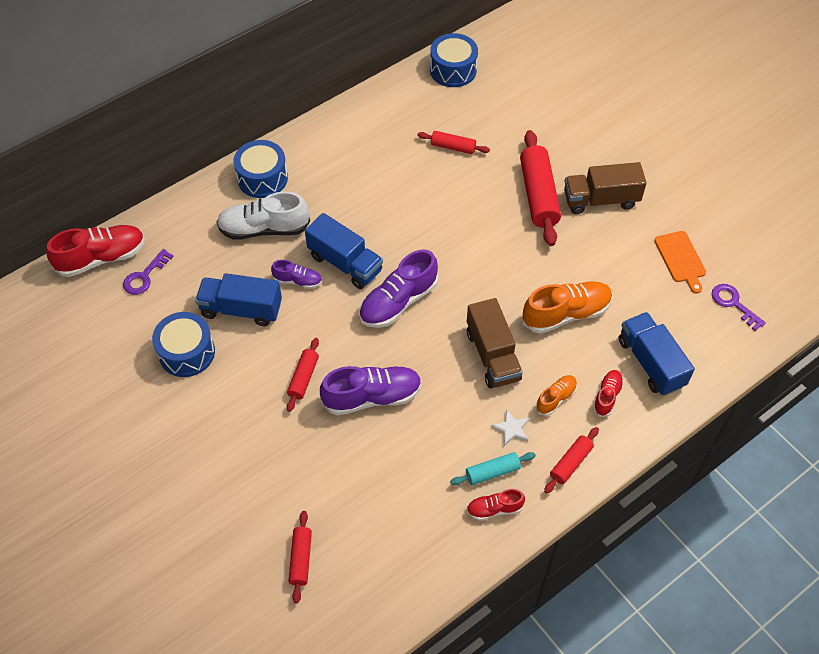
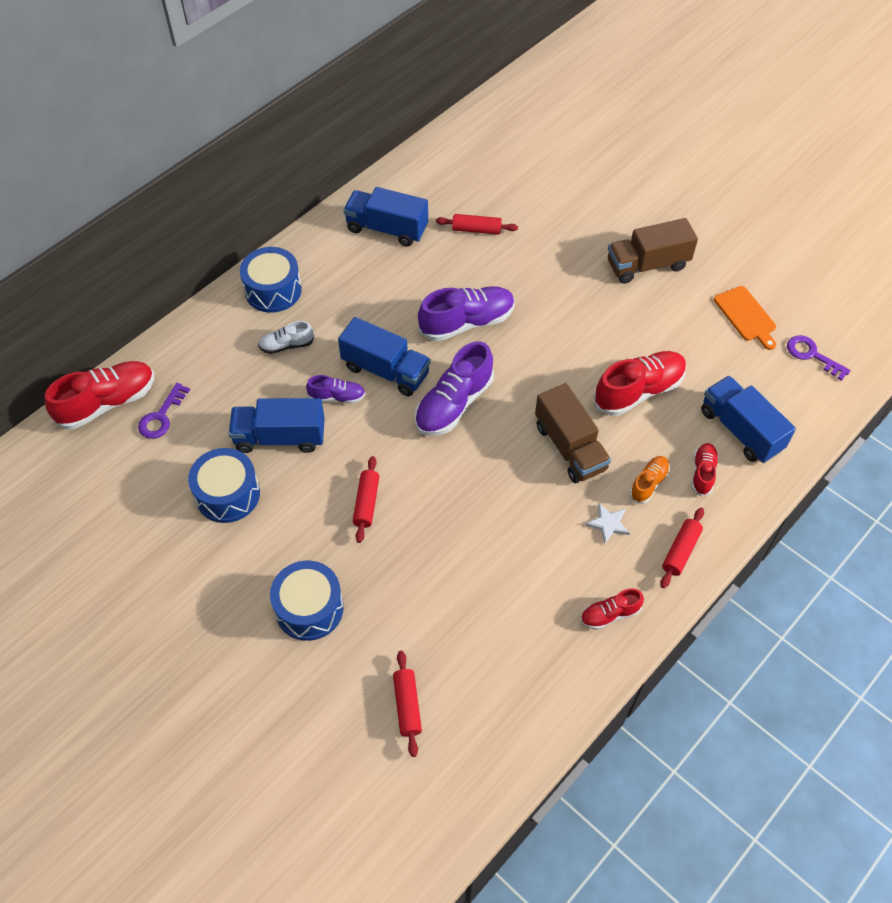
camera: 10 degrees left, 0 degrees up
white shoe [216,192,310,240] -> white shoe [258,321,314,354], size x0.54
purple shoe [320,366,422,416] -> purple shoe moved to [418,286,515,341]
blue drum [430,33,478,87] -> blue drum moved to [270,561,344,641]
turquoise rolling pin [450,452,536,485] -> none
red rolling pin [520,130,561,246] -> none
orange shoe [523,281,612,334] -> red shoe [594,351,687,416]
none -> blue truck [343,187,428,247]

